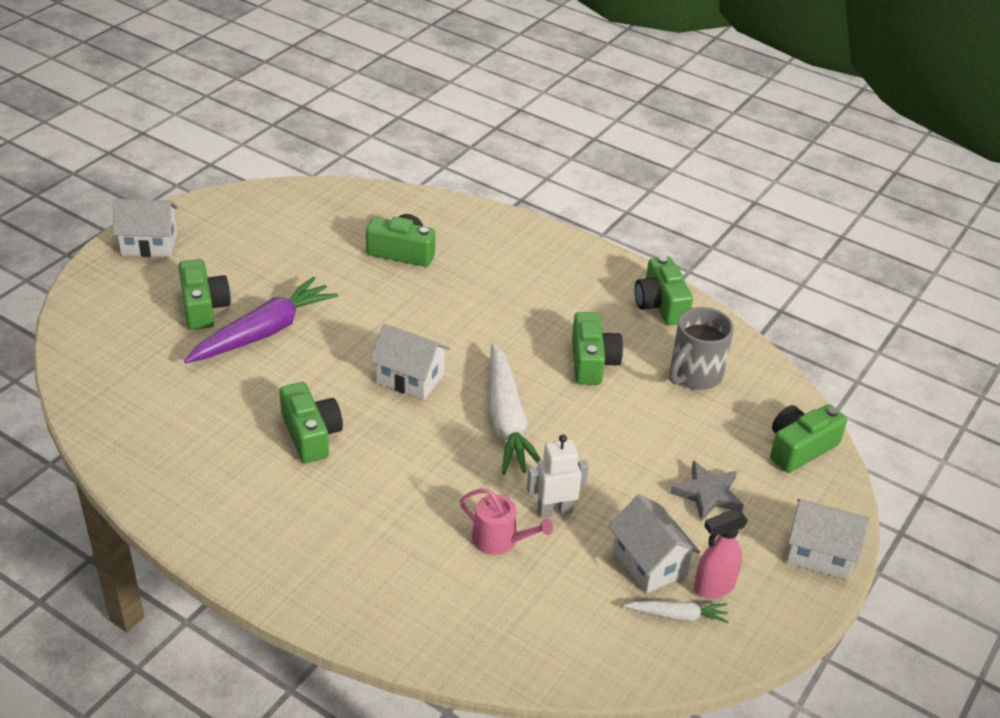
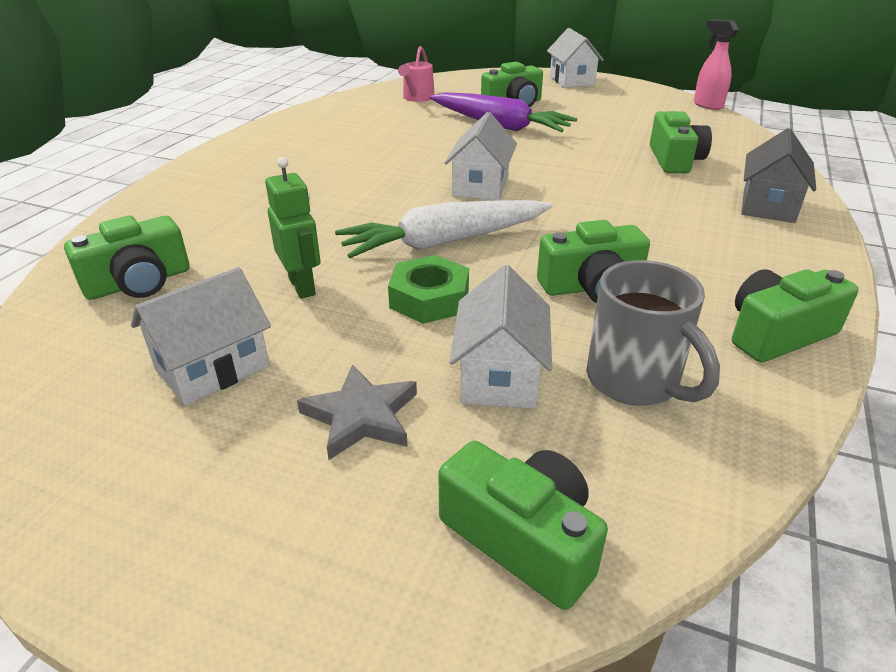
camera: 80 degrees right, 5 degrees down
green camera [279,382,343,463] -> green camera moved to [64,216,190,300]
pink watering can [460,489,553,555] -> pink watering can moved to [398,46,435,102]
white robot [527,434,589,518] -> green robot [265,157,321,299]
white carrot [623,601,729,623] -> none
grey mug [669,307,734,390] -> grey mug turned 150 degrees counterclockwise [587,260,720,406]
pink spray bottle [694,509,748,598] -> pink spray bottle moved to [694,19,739,110]
white house [786,499,870,580] -> white house moved to [449,265,552,409]
none -> green nut [388,255,469,324]
none -> grey house [741,128,816,223]

